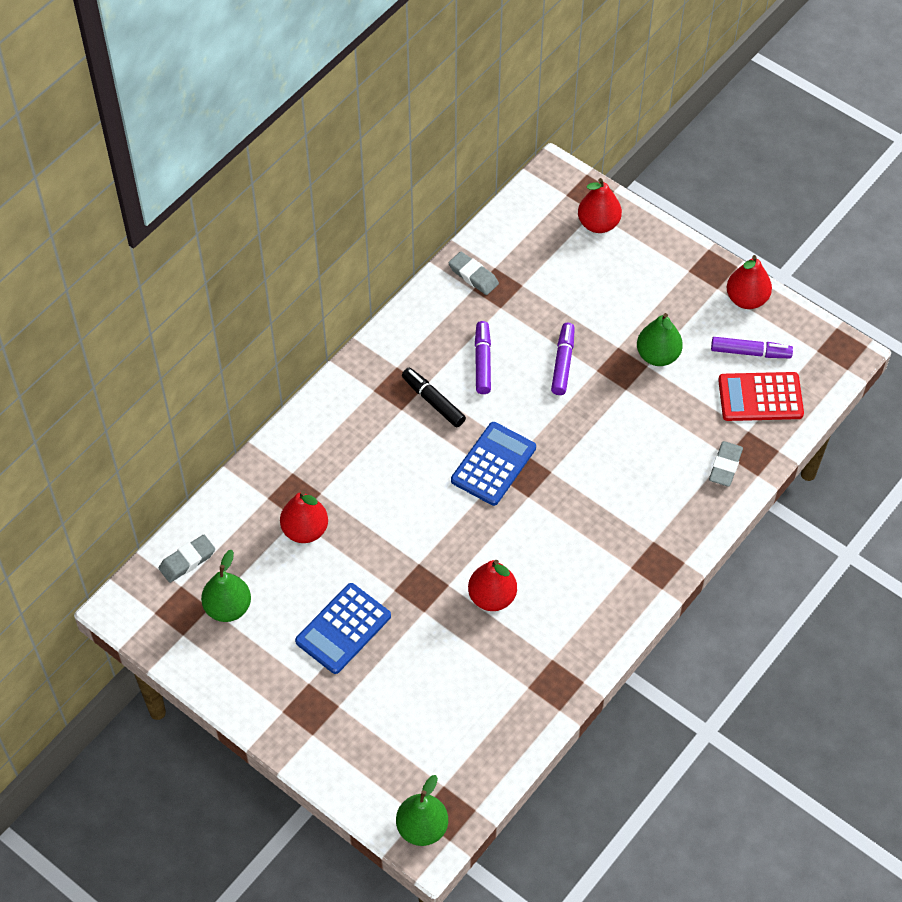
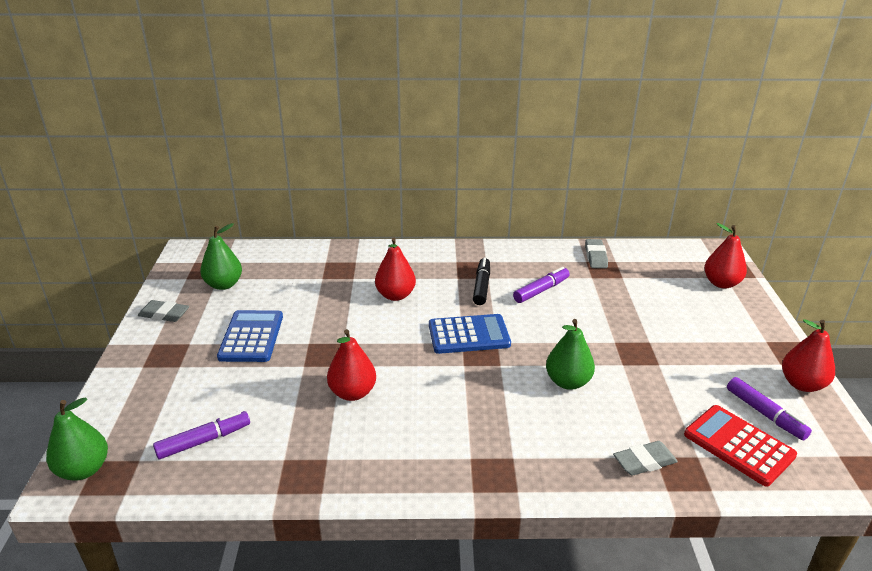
camera: 50 degrees right, 25 degrees down
grey eraser [159,535,215,583] -> grey eraser moved to [138,300,189,322]
red pear [280,491,328,543] -> red pear moved to [375,238,416,301]
blue calculator [295,583,391,674] -> blue calculator turned 90 degrees clockwise [217,310,283,362]
purple marker [551,323,575,395] -> purple marker moved to [153,411,250,459]
green pear [637,313,683,366] -> green pear moved to [546,319,595,390]

